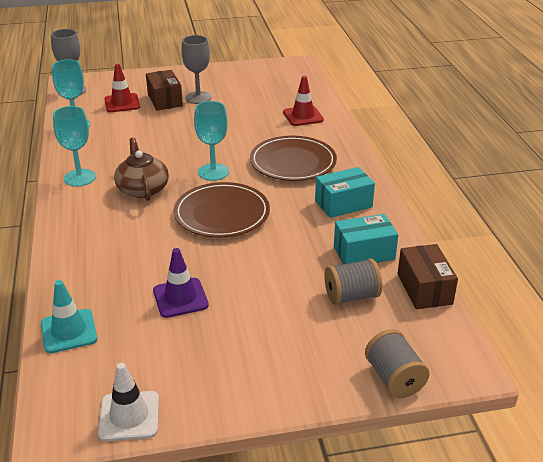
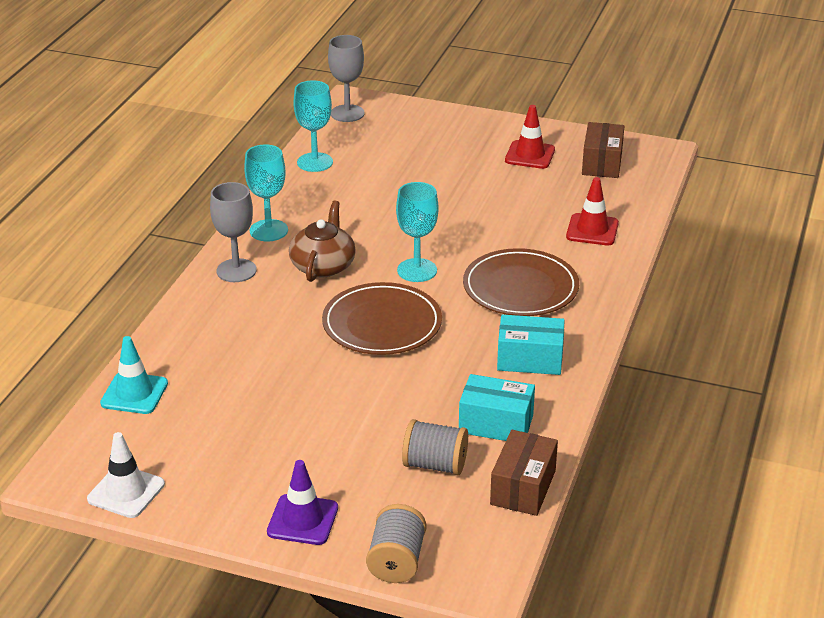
camera: 30 degrees right, 0 degrees up
red traffic cone [104,64,140,112] -> red traffic cone moved to [505,105,555,169]
brown box [146,70,183,110] -> brown box moved to [582,122,624,178]
purple traffic cone [153,248,209,318] -> purple traffic cone moved to [267,460,338,545]
grey goblet [181,35,212,104] -> grey goblet moved to [210,182,257,282]

